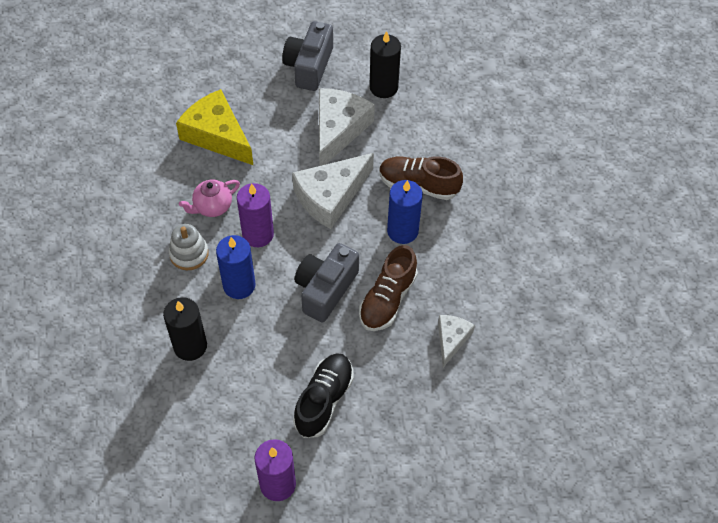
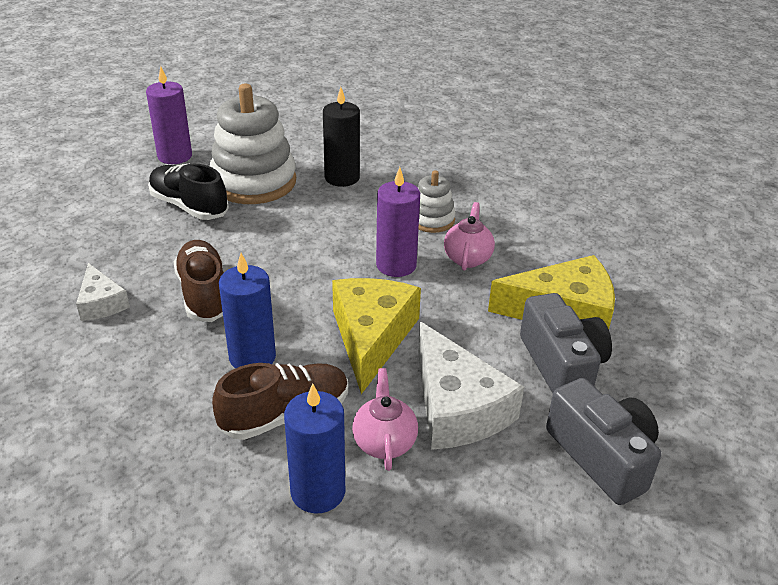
camera: 135 degrees right, 20 degrees down
blue candle [216,235,255,299] -> blue candle moved to [284,383,345,514]
white cheese [292,153,374,229] -> yellow cheese [332,278,421,394]
black shoe [293,353,354,438] -> black shoe turned 150 degrees clockwise [148,164,229,220]
grey camera [295,243,359,323] -> grey camera moved to [520,293,612,393]
black candle [369,31,401,98] -> none
none -> white stacking toy [210,84,296,204]
none -> pink teapot [352,368,418,471]

